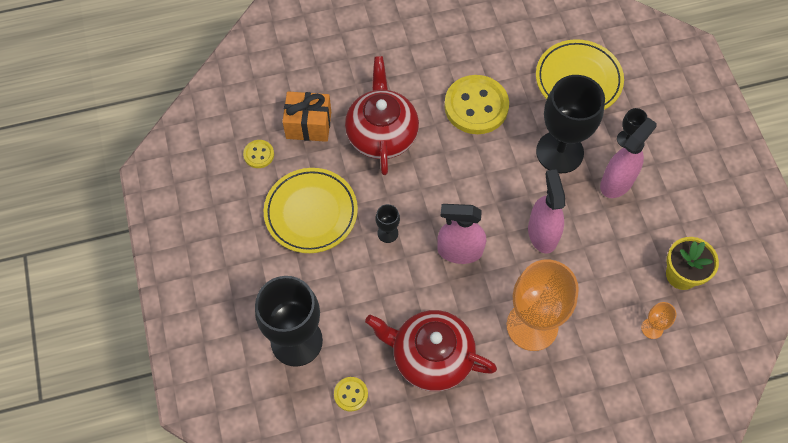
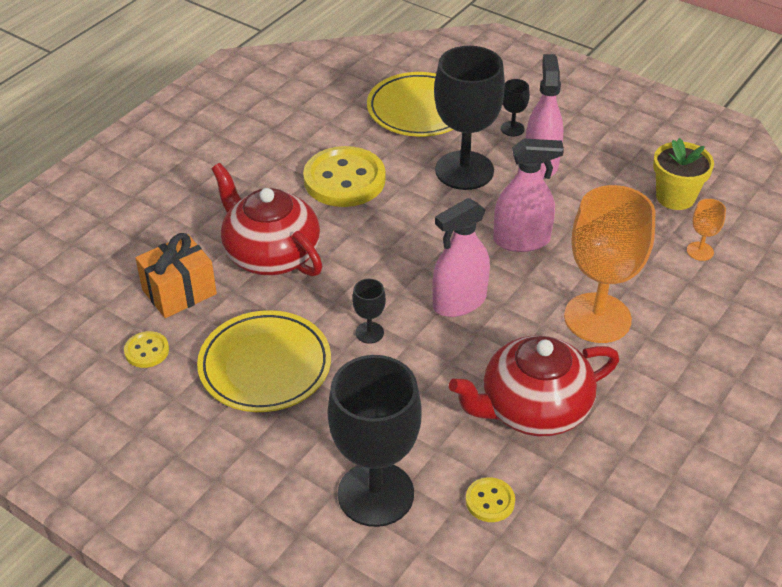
camera: 40 degrees left, 20 degrees down
pink spray bottle [528,169,565,254] -> pink spray bottle turned 135 degrees clockwise [493,138,564,252]

